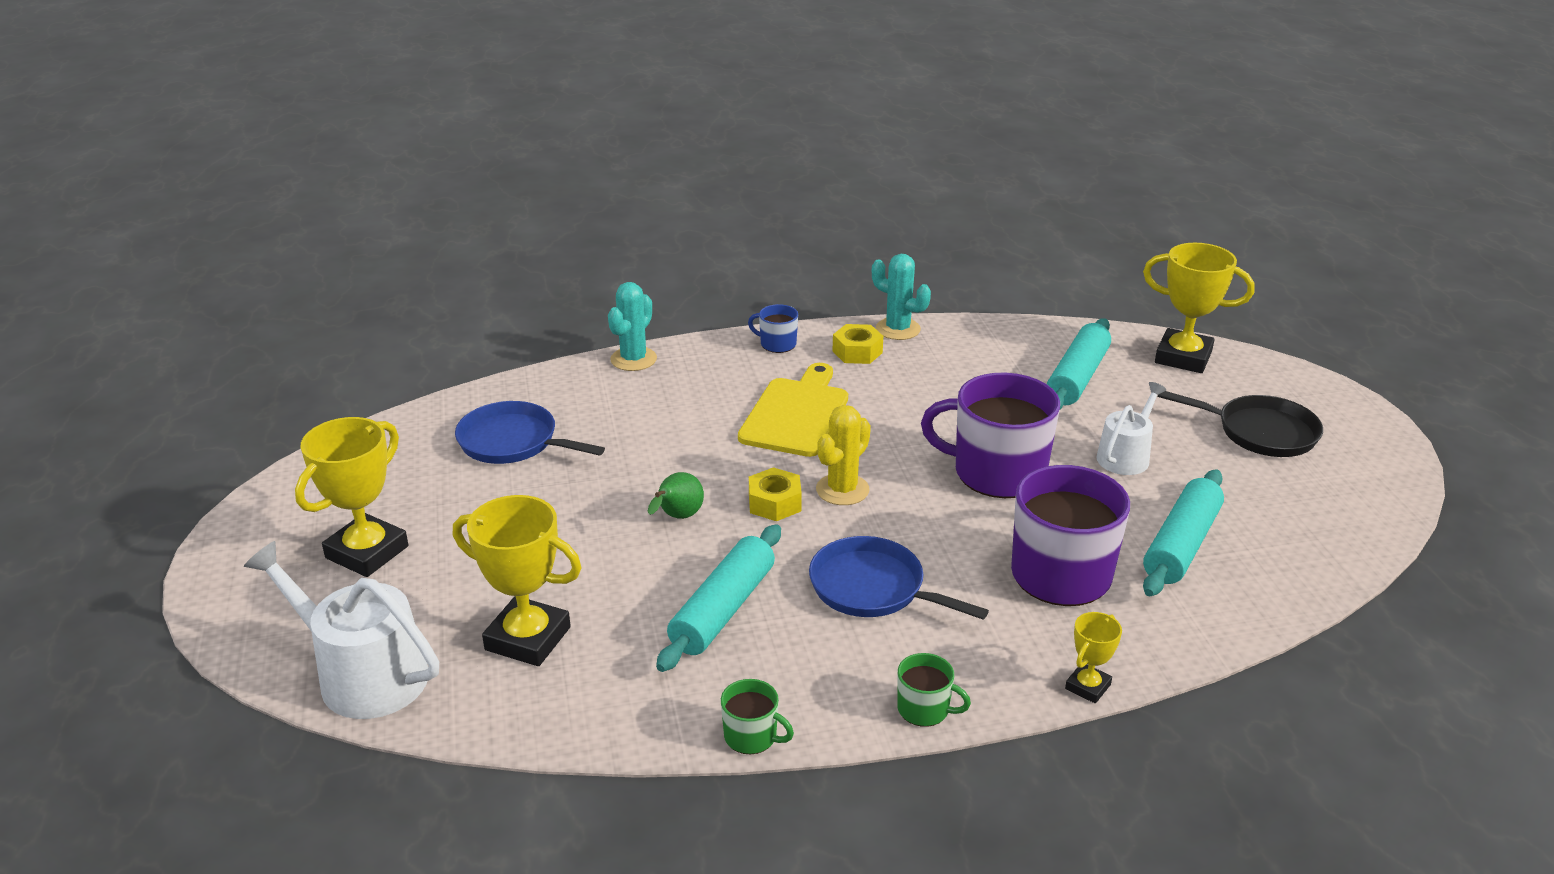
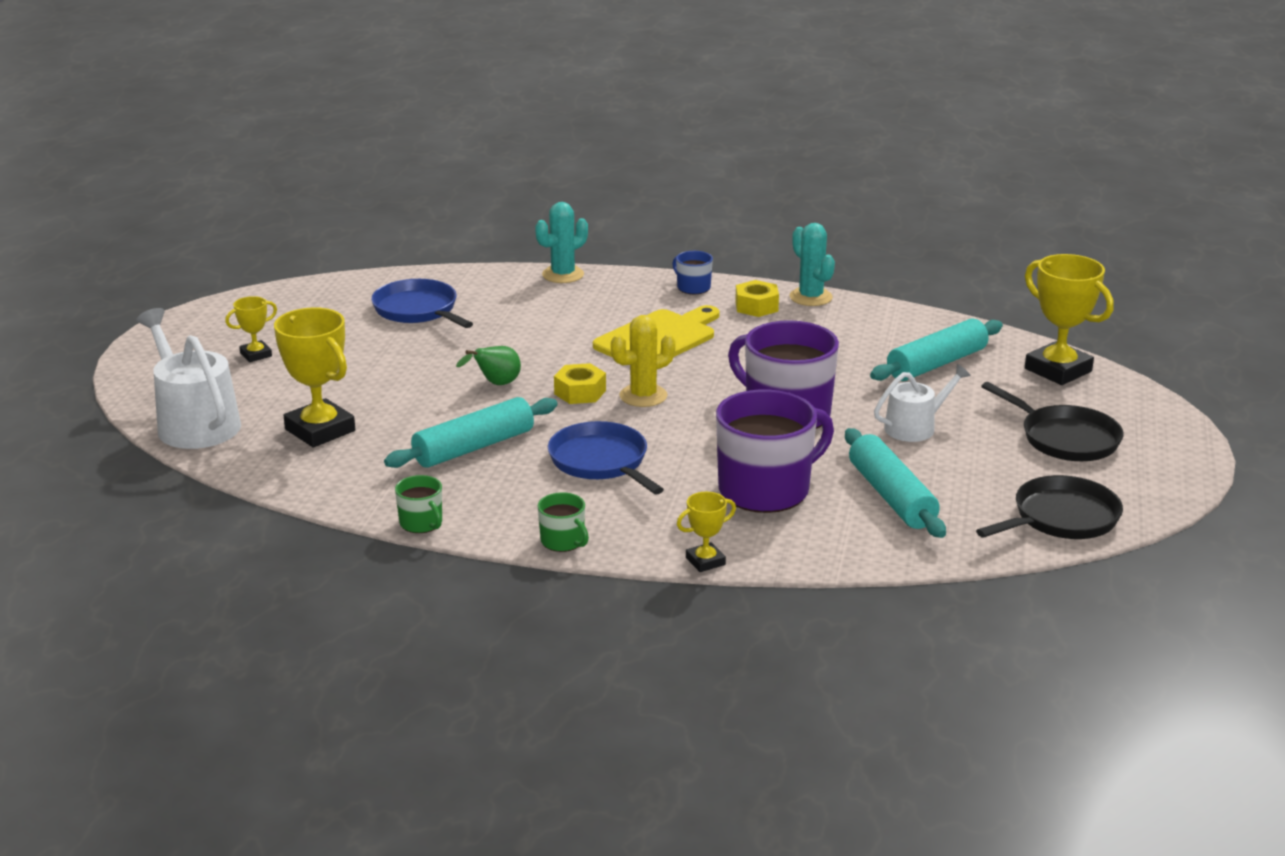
camera: 25 degrees right, 5 degrees down
yellow trophy [295,417,408,577] -> yellow trophy [225,296,277,362], size x0.52
turquoise rolling pin [1143,469,1224,596] -> turquoise rolling pin turned 75 degrees counterclockwise [845,428,946,538]
none -> black pan [976,475,1123,539]

